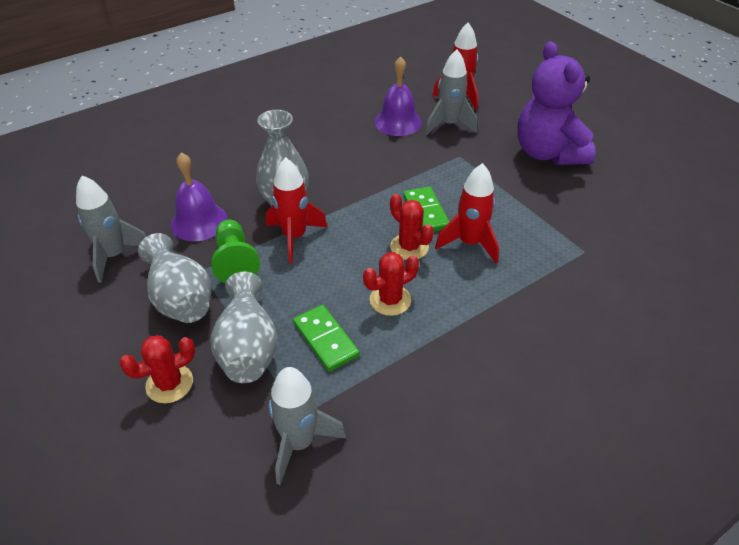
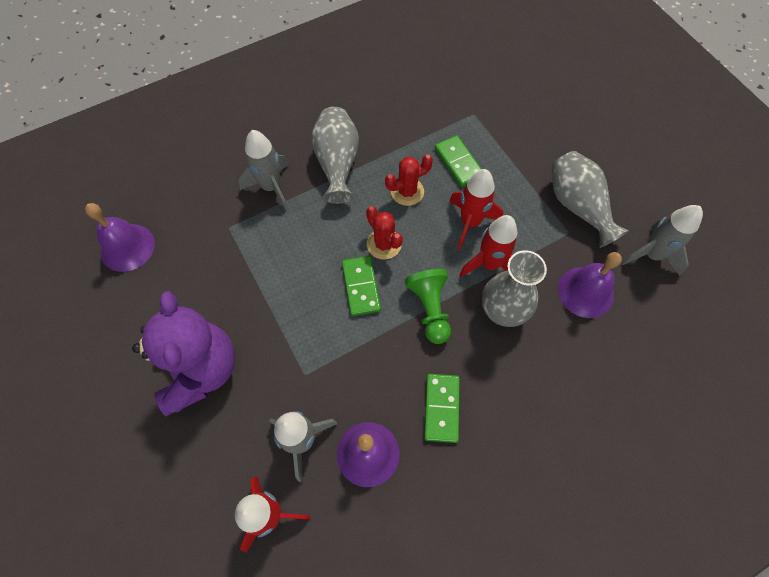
camera: 175 degrees left, 20 degrees up
red cactus [119,335,195,403] -> none
grey vase [210,272,278,383] -> grey vase moved to [311,107,359,204]
green pawn [211,220,260,283] -> green pawn moved to [405,269,451,344]
grey rocket [269,367,346,485] -> grey rocket moved to [238,130,288,210]
red rocket [435,163,499,263] -> red rocket moved to [449,169,503,249]
none -> purple bell [85,203,155,272]
none -> green domino [424,374,460,443]

